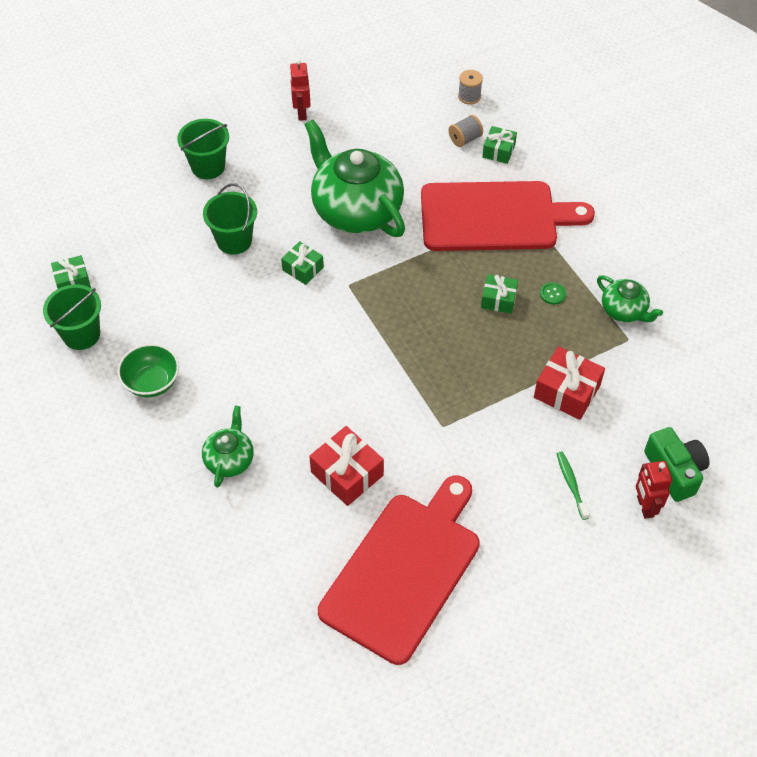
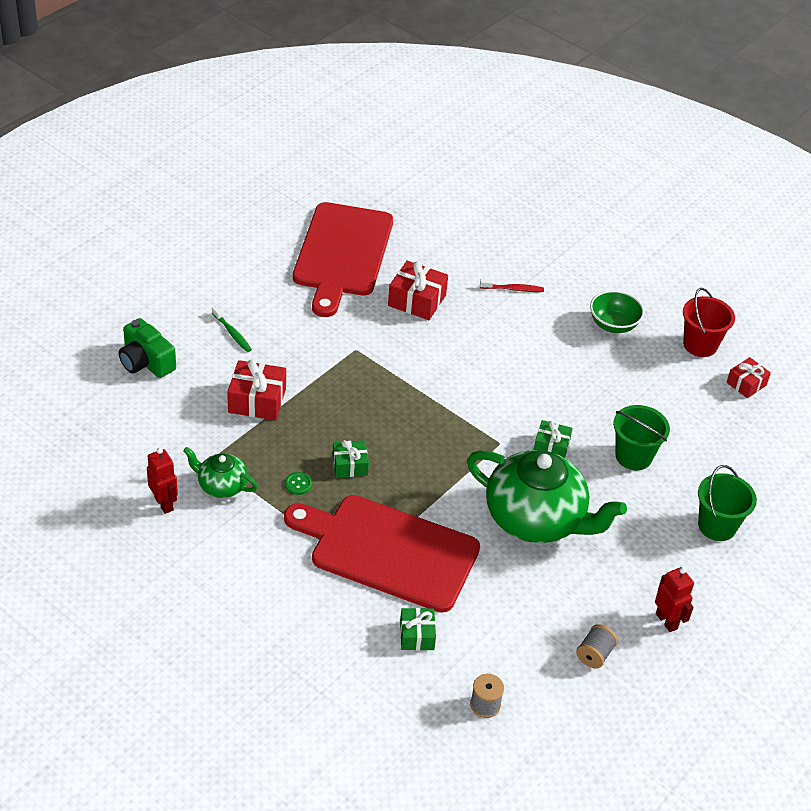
camera: 155 degrees right, 10 degrees down
green bucket [43,284,101,350] -> red bucket [683,288,735,357]
green gift [51,255,91,289] -> red gift [726,357,771,398]
green teapot [202,406,254,488] -> red toothbrush [480,279,544,292]
red cutting board [421,181,595,251] -> red cutting board turned 45 degrees clockwise [284,495,480,613]
grey spool [449,115,483,147] -> grey spool moved to [576,624,618,669]
red robot [636,461,672,519] -> red robot moved to [147,448,178,514]

